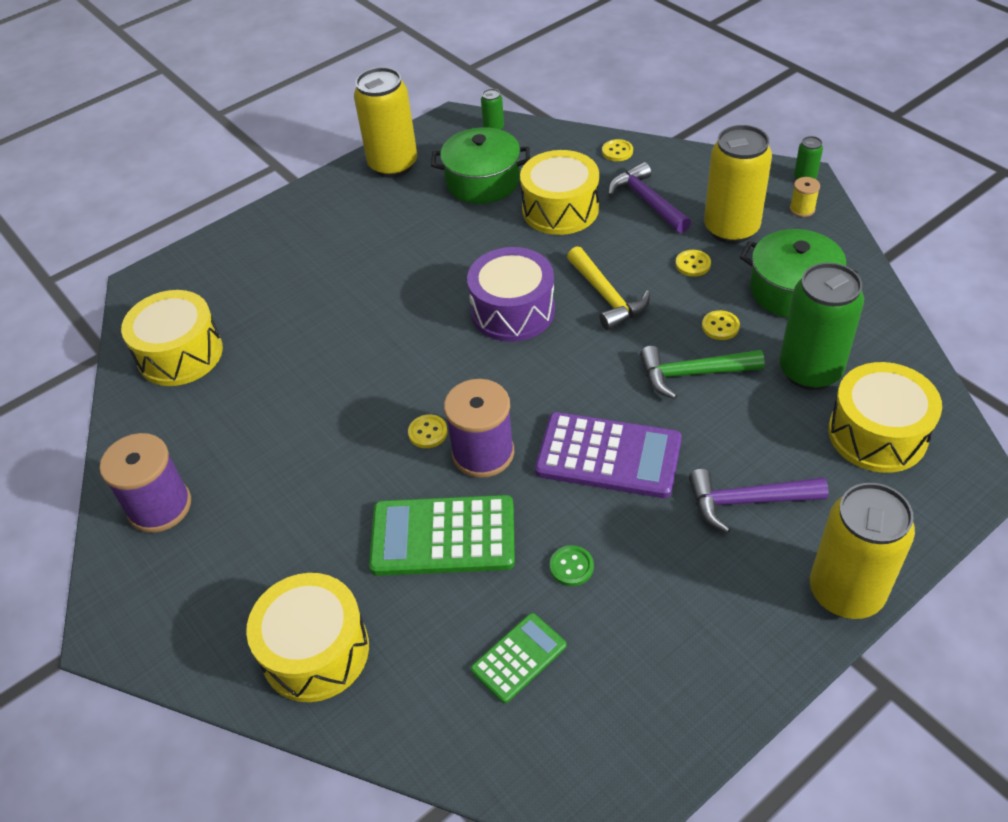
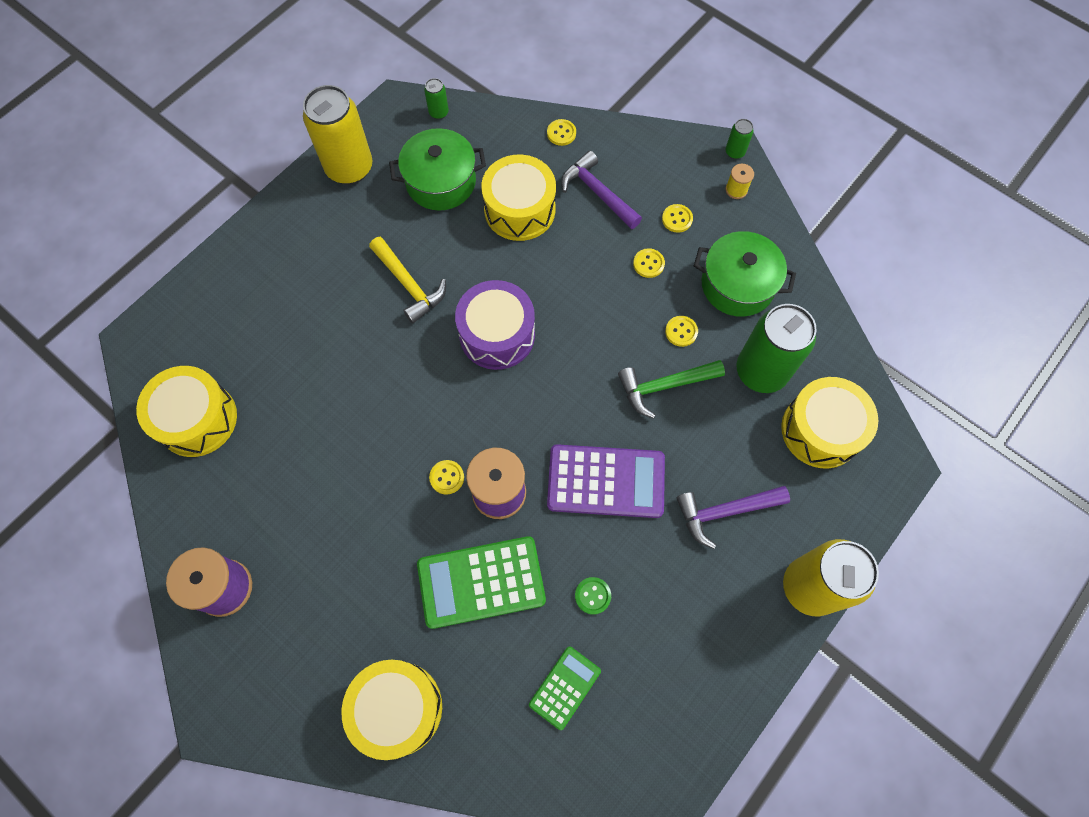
camera: 15 degrees left, 20 degrees up
yellow hammer [567,246,650,330] -> yellow hammer moved to [369,237,446,323]
yellow can [704,125,772,244] -> yellow button [662,204,693,233]

